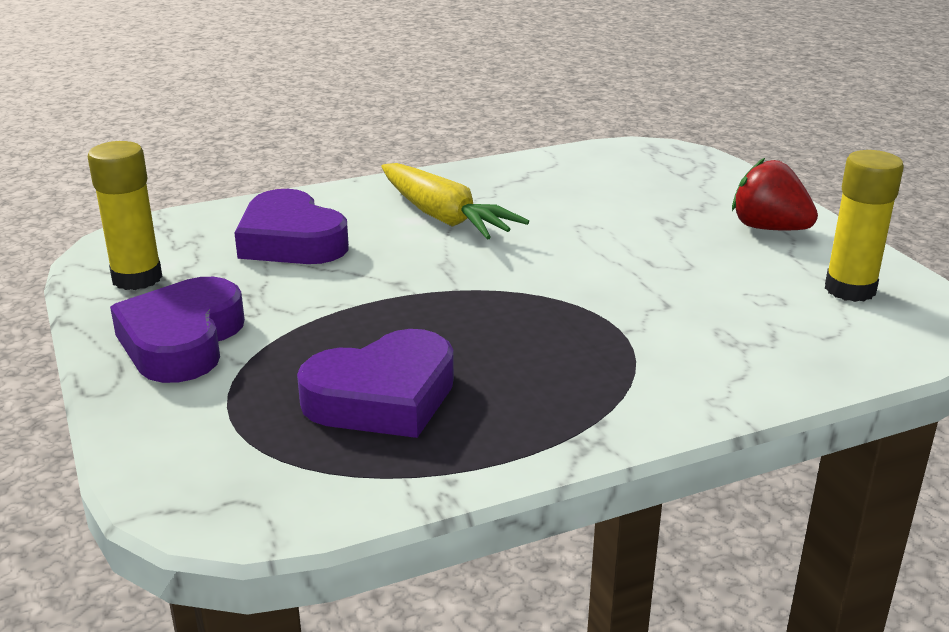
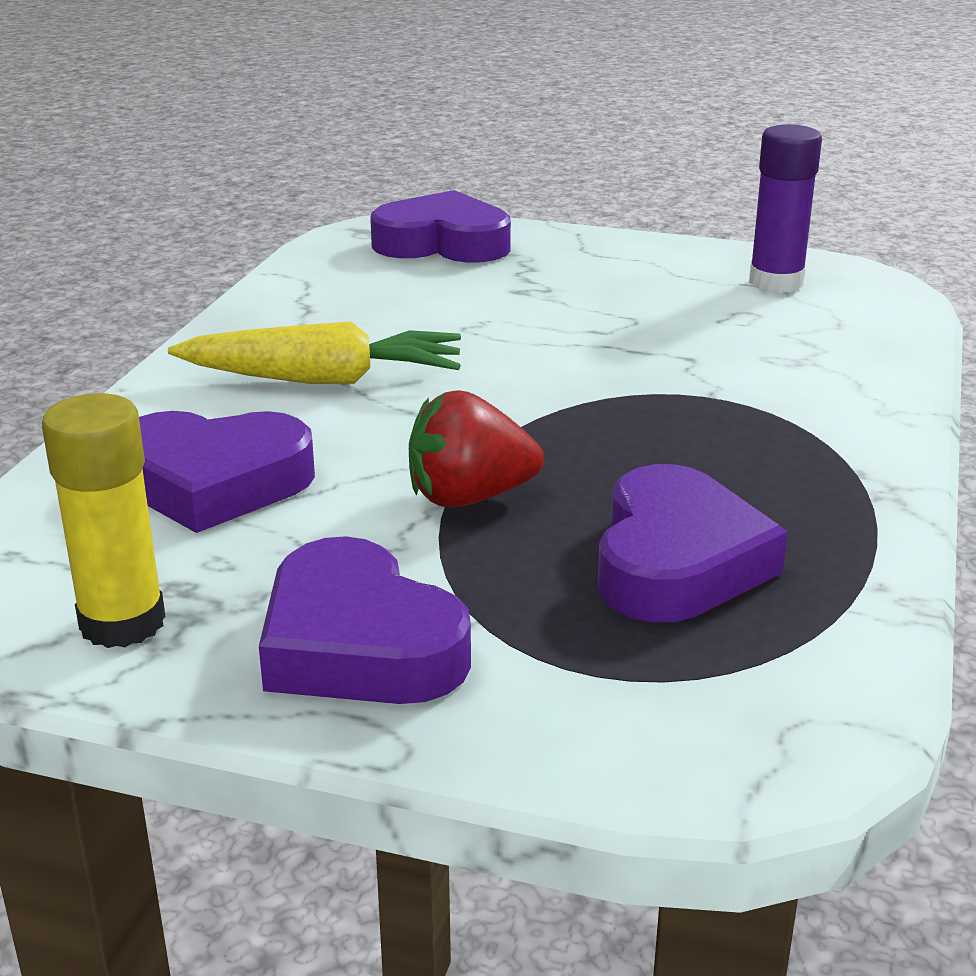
camera: 50 degrees left, 0 degrees up
red strawberry [732,158,818,230] -> red strawberry moved to [409,390,544,508]
yellow glue stick [825,150,904,302] -> purple glue stick [749,124,822,293]
none -> purple heart [370,190,511,263]

